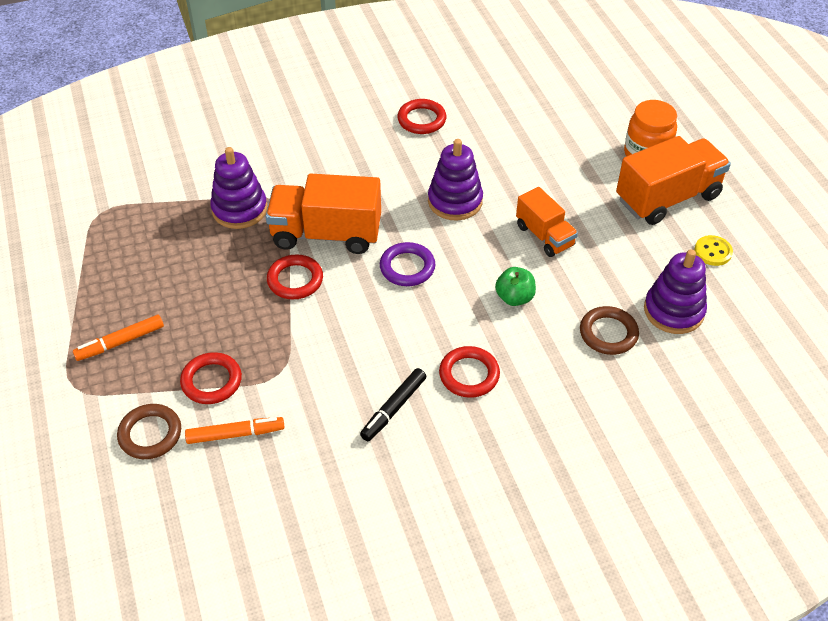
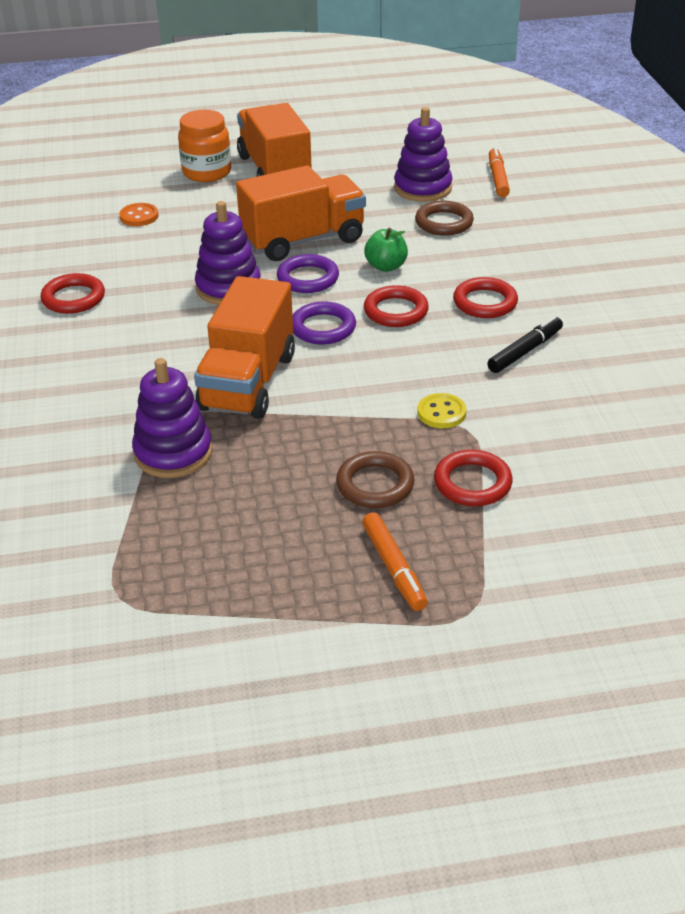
camera: 80 degrees left, 10 degrees down
brown ring [117,404,181,459] -> brown ring moved to [336,451,414,508]
orange marker [185,417,285,444] -> orange marker moved to [489,147,510,197]
red ring [267,254,323,299] -> red ring moved to [364,285,429,327]
black marker [360,368,427,441] -> black marker turned 90 degrees counterclockwise [487,316,563,373]
orange truck [516,187,578,257] -> orange truck [236,165,366,261], size x1.68
yellow button [694,235,733,266] -> yellow button moved to [417,393,466,428]
none -> orange button [119,203,159,226]
none -> purple ring [277,254,339,293]

